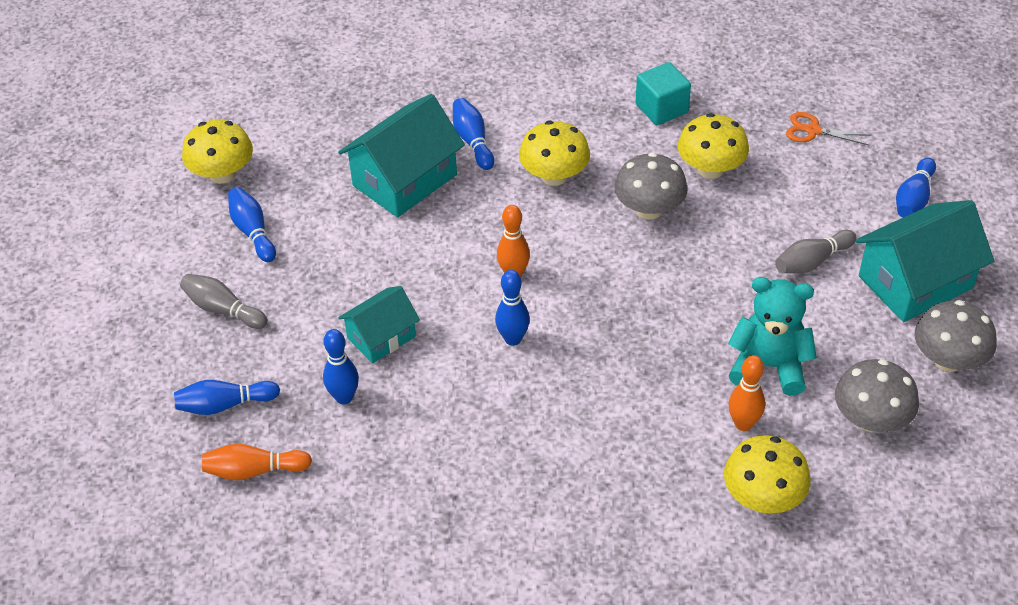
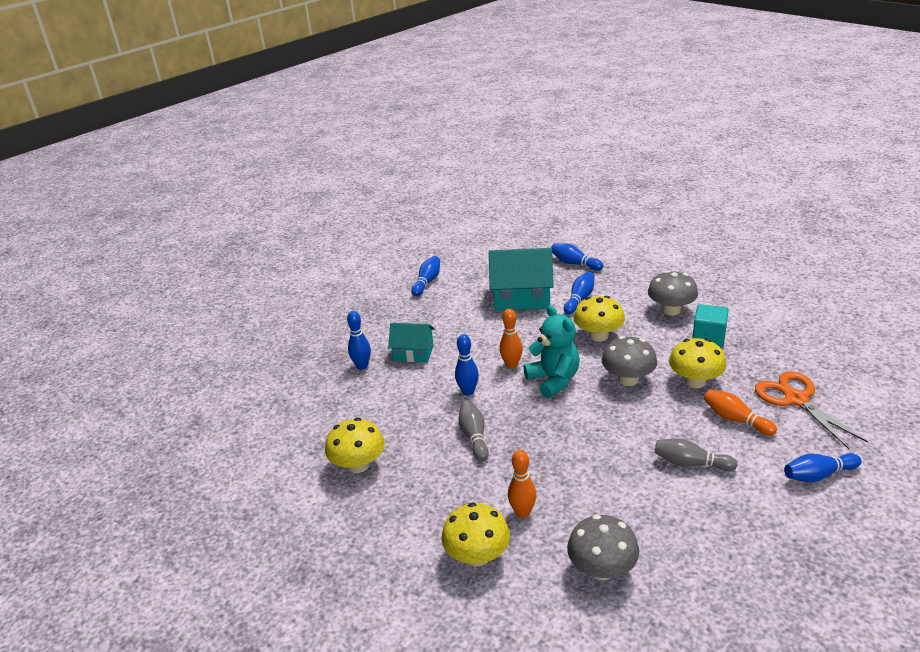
camera: 50 degrees right, 15 degrees down
blue bowling pin [174,380,280,415] -> blue bowling pin moved to [551,243,603,271]
grey bowling pin [180,274,267,329] -> grey bowling pin moved to [459,400,489,462]
yellow mushroom [182,120,253,184] -> yellow mushroom moved to [325,418,385,473]
orange bowling pin [202,444,312,480] -> orange bowling pin moved to [704,389,777,436]
turquoise teddy bear [728,277,817,396] -> turquoise teddy bear moved to [523,305,580,398]
orange scissors [786,112,870,145] -> orange scissors [755,371,868,449], size x1.70
turquoise house [855,200,994,322] -> none
grey mushroom [915,300,997,372] -> grey mushroom moved to [648,270,698,315]

